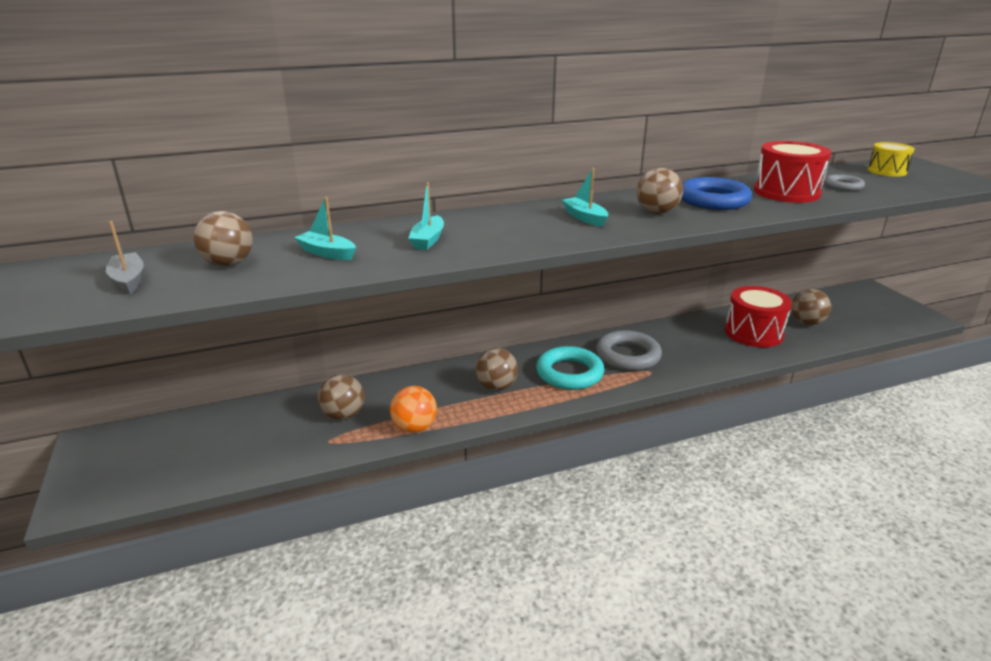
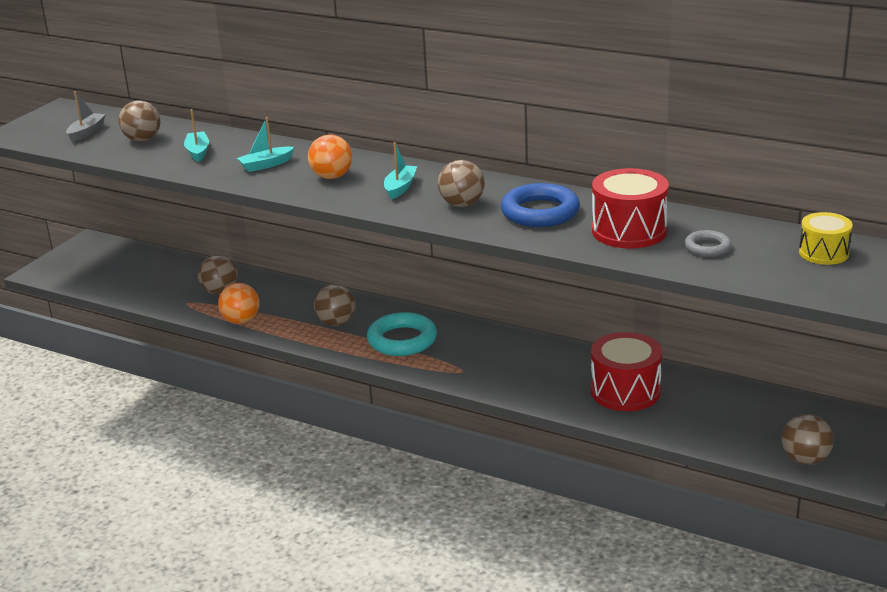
camera: 50 degrees right, 0 degrees up
grey ring [596,330,662,371] -> none
brown ball [791,289,831,325] -> brown ball moved to [782,414,834,465]
none -> orange ball [308,135,352,179]

